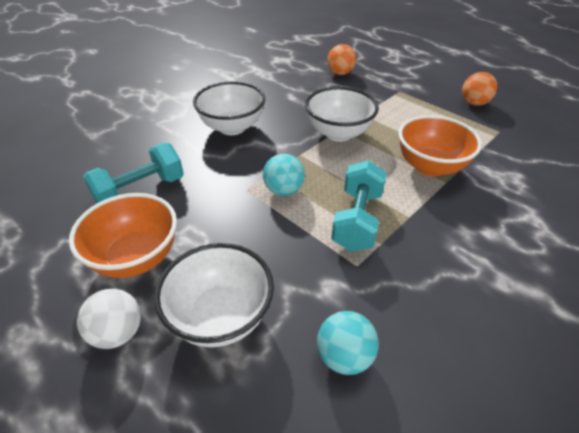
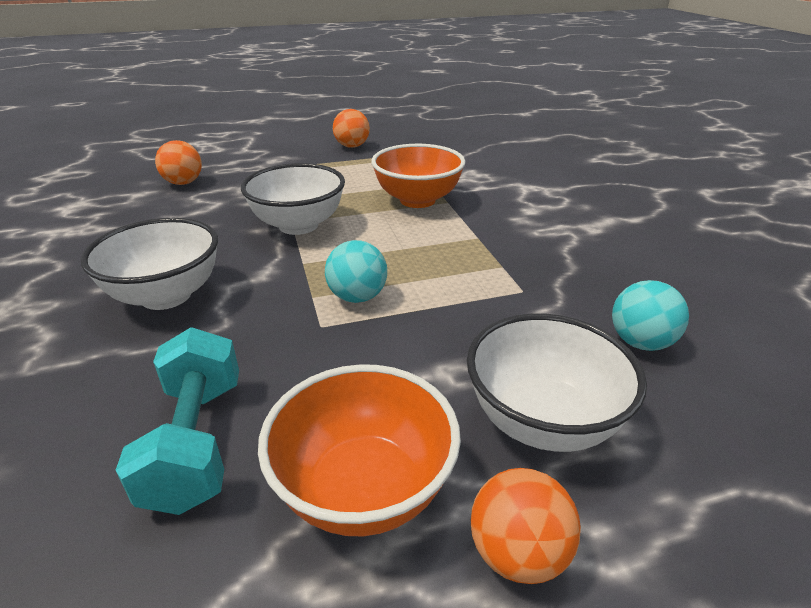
camera: 60 degrees left, 10 degrees down
white ball [77,289,141,349] -> orange ball [471,468,581,584]
turquoise dumbbell [331,160,387,251] -> none

